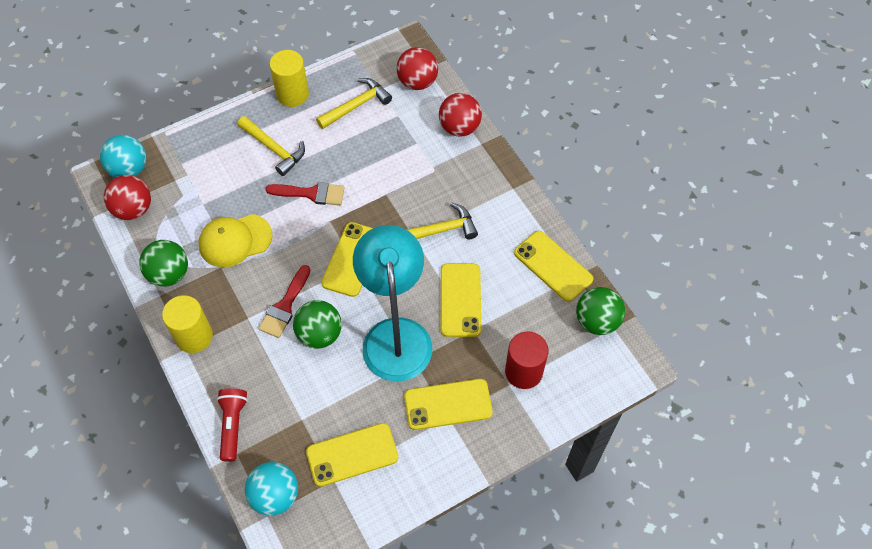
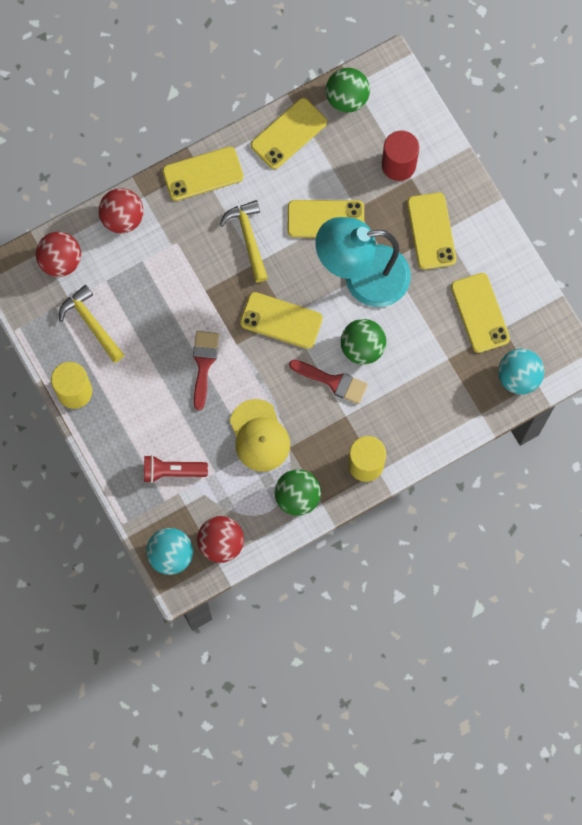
camera: 90 degrees left, 15 degrees up
red flashlight [217,388,248,462] -> red flashlight moved to [144,455,208,483]
yellow hammer [238,116,305,176] -> none
none -> yellow phone [163,147,244,201]

